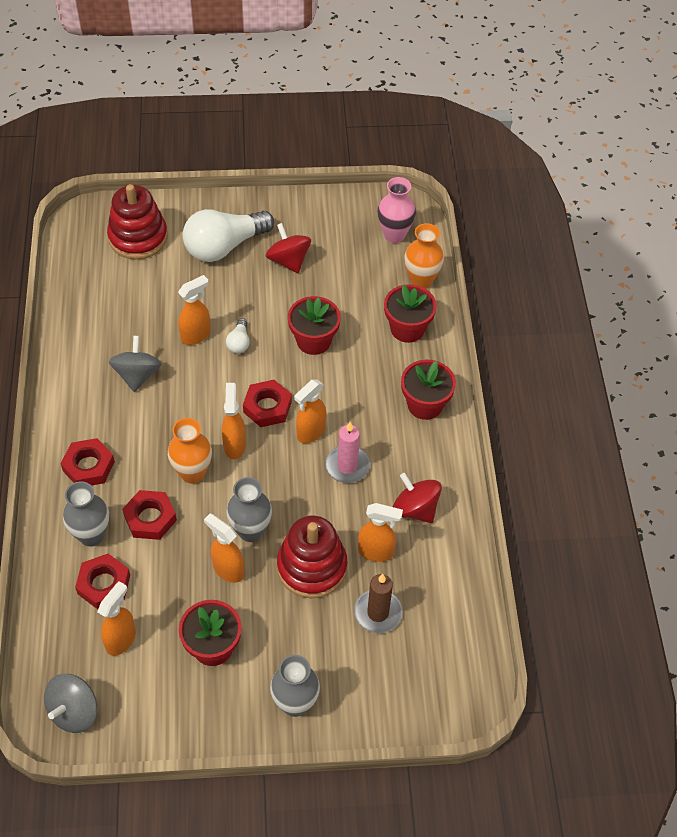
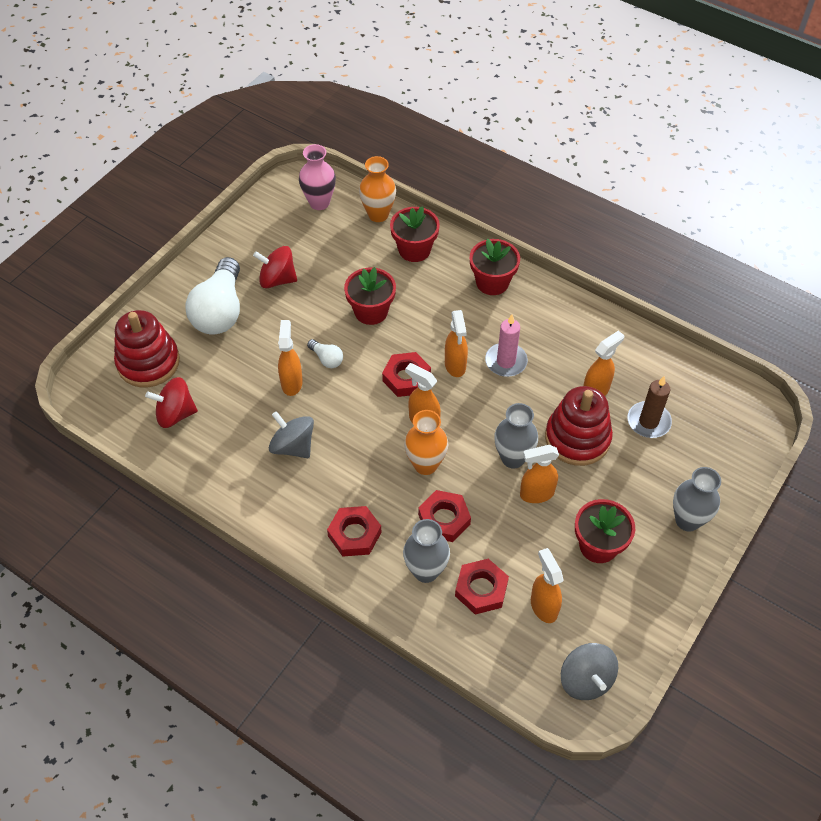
camera: 50 degrees left, 0 degrees up
red spinning top [393,473,442,523] -> red spinning top moved to [145,377,198,428]

